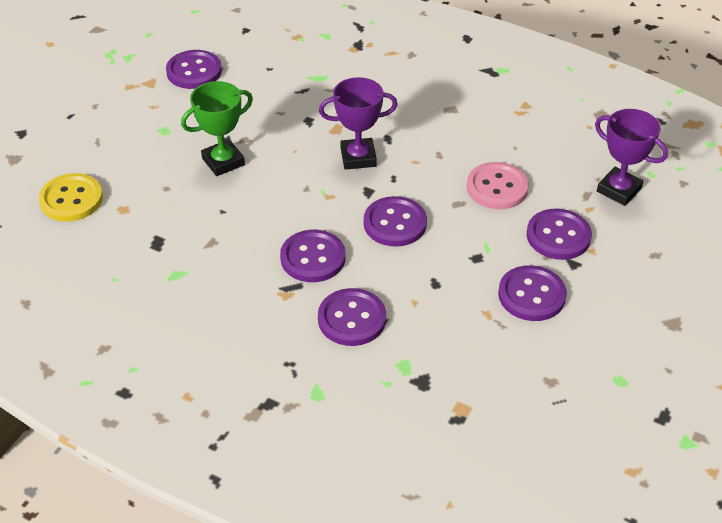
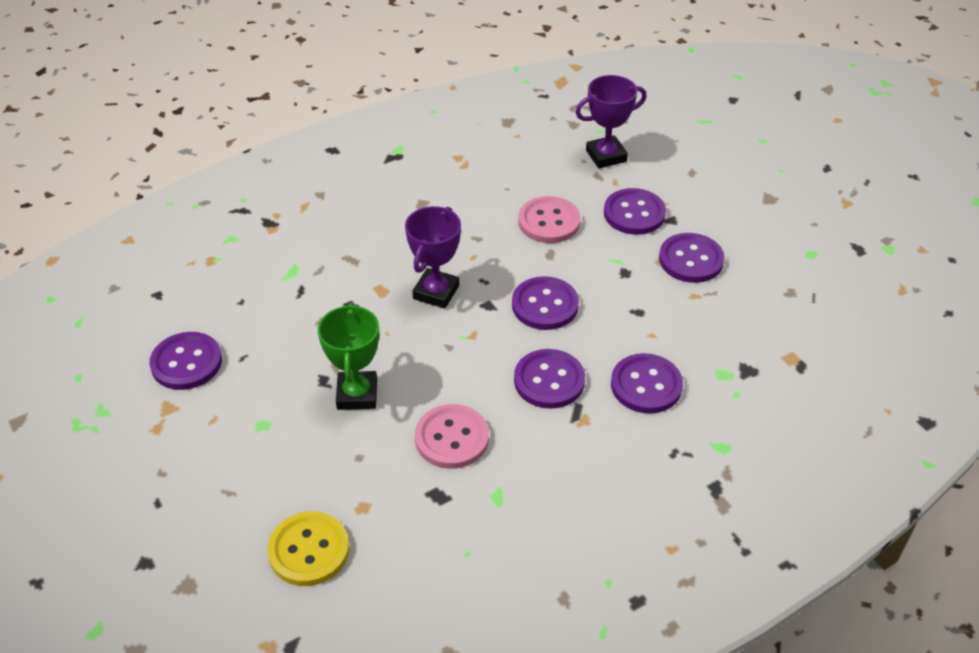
camera: 60 degrees left, 0 degrees up
none -> pink button [415,404,489,469]

